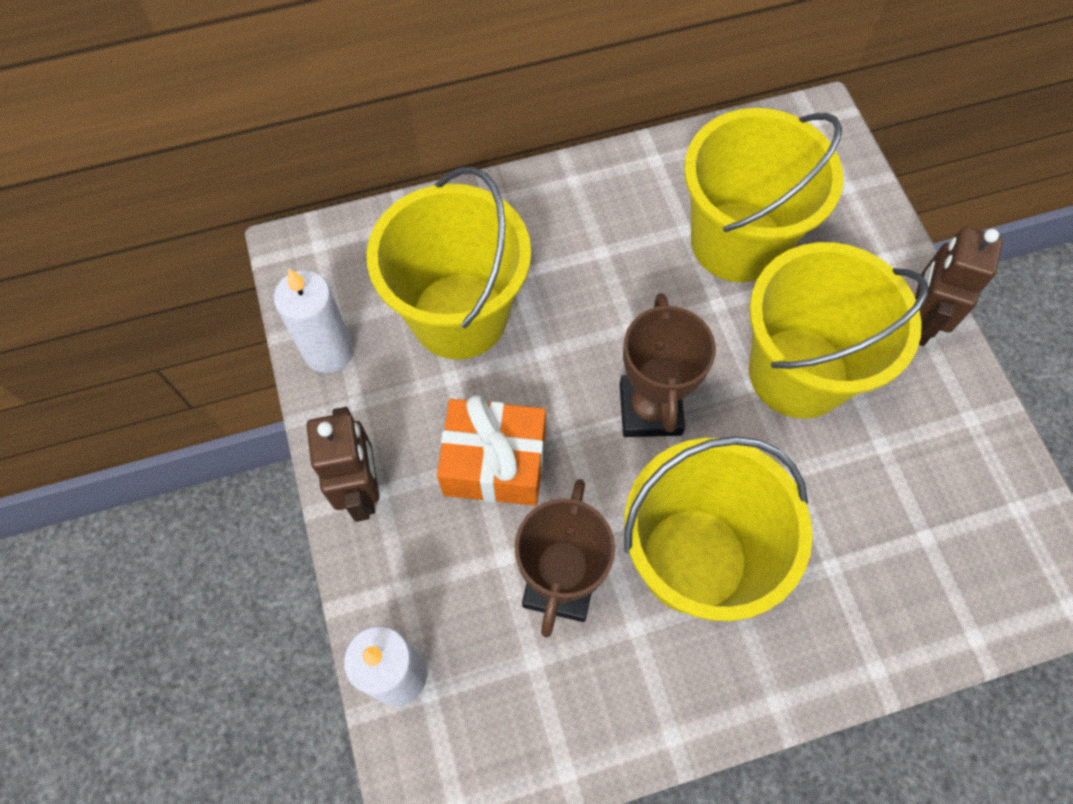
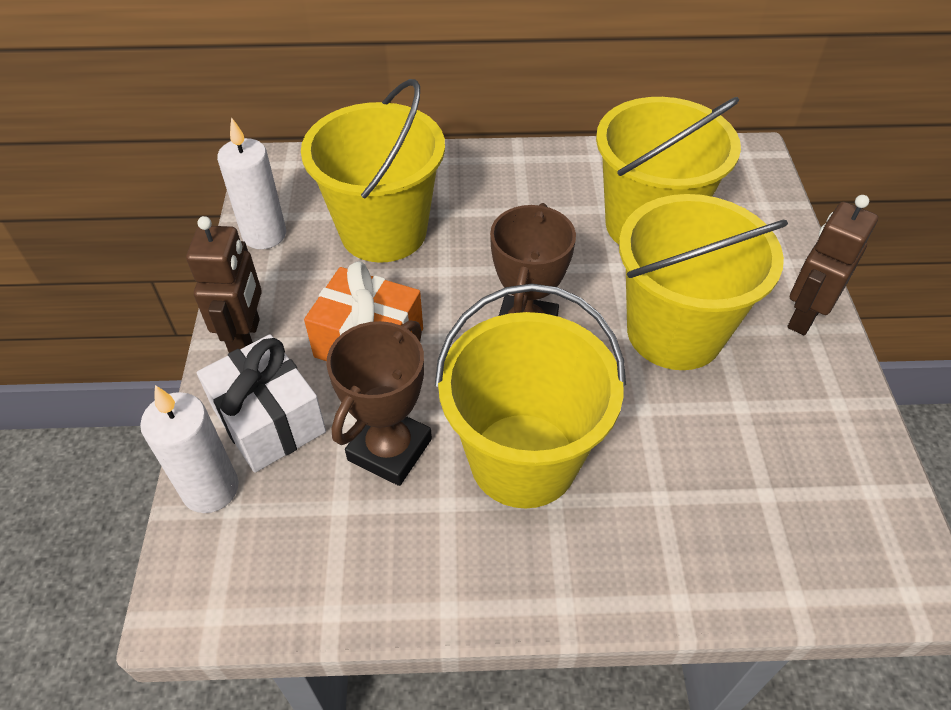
camera: 15 degrees right, 15 degrees down
none -> white gift [197,334,326,473]

